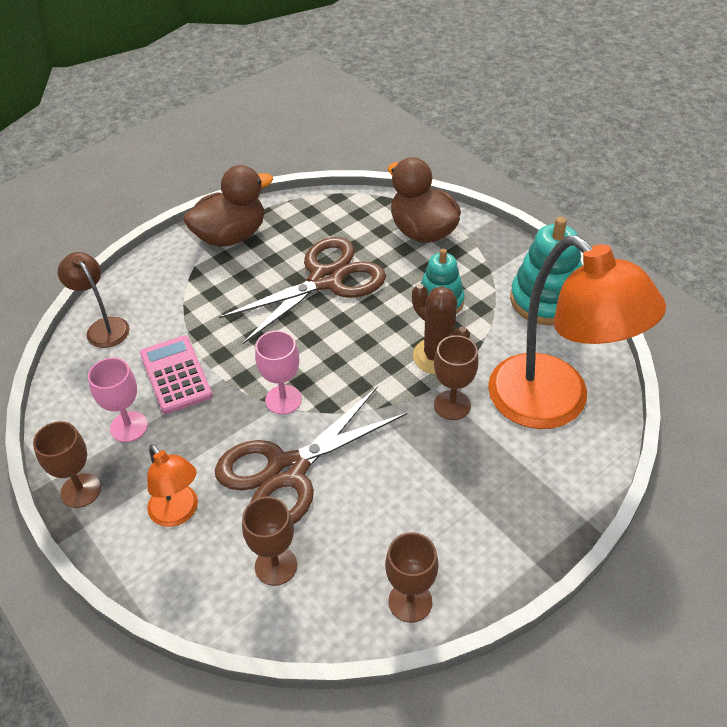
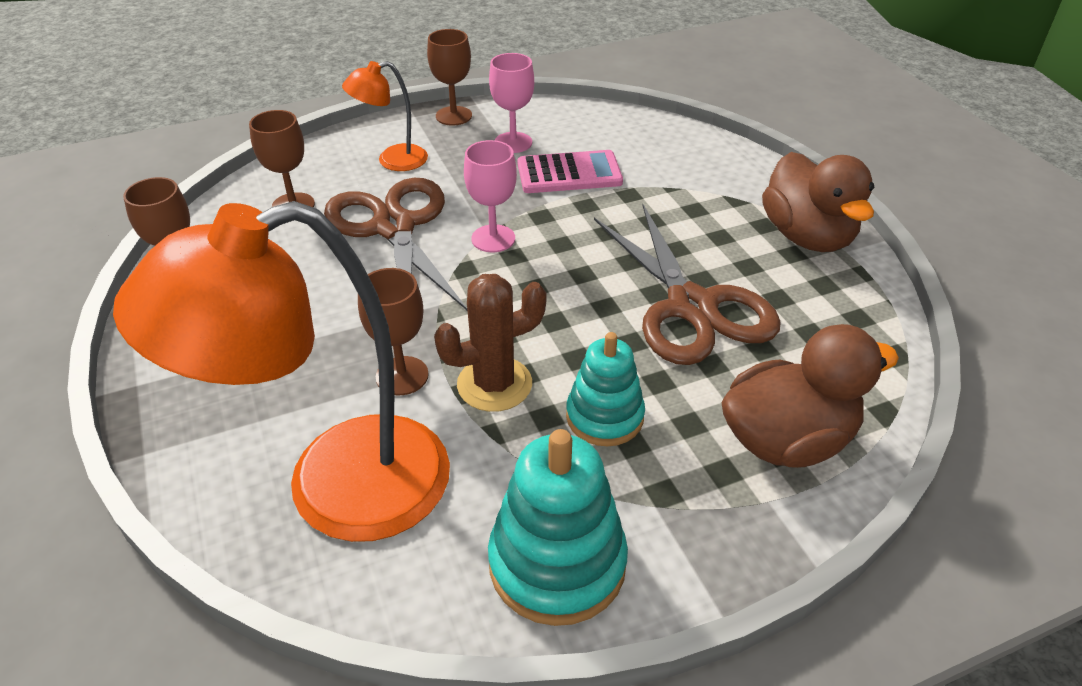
camera: 105 degrees right, 5 degrees down
brown lamp [58,252,130,348] -> none

